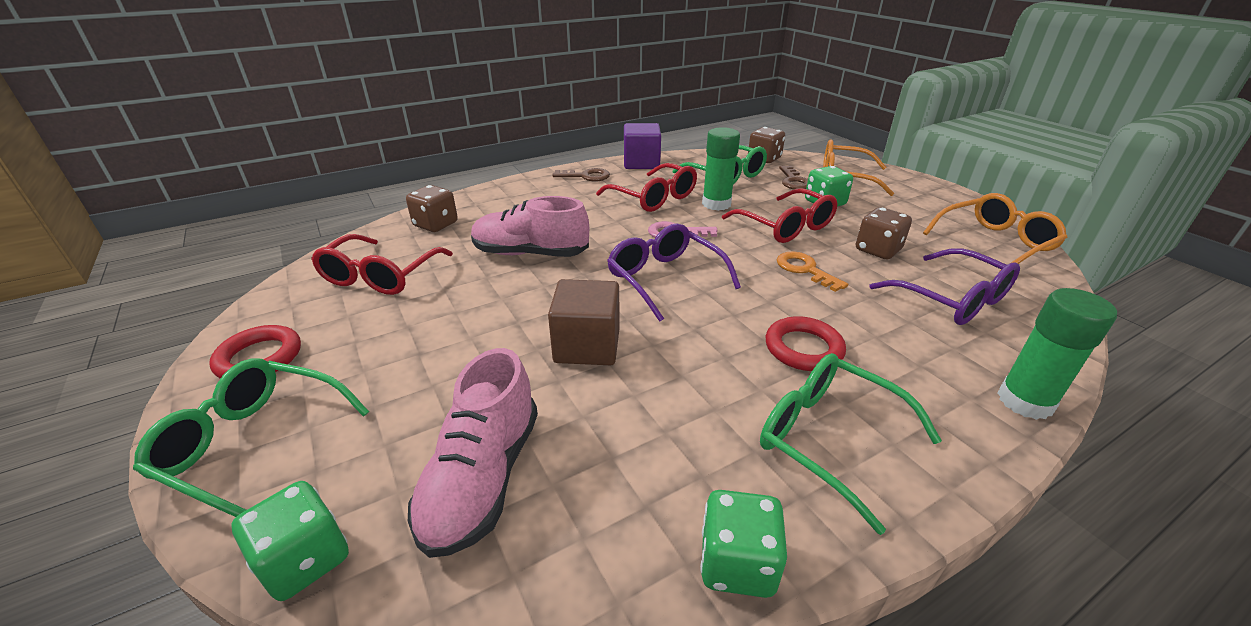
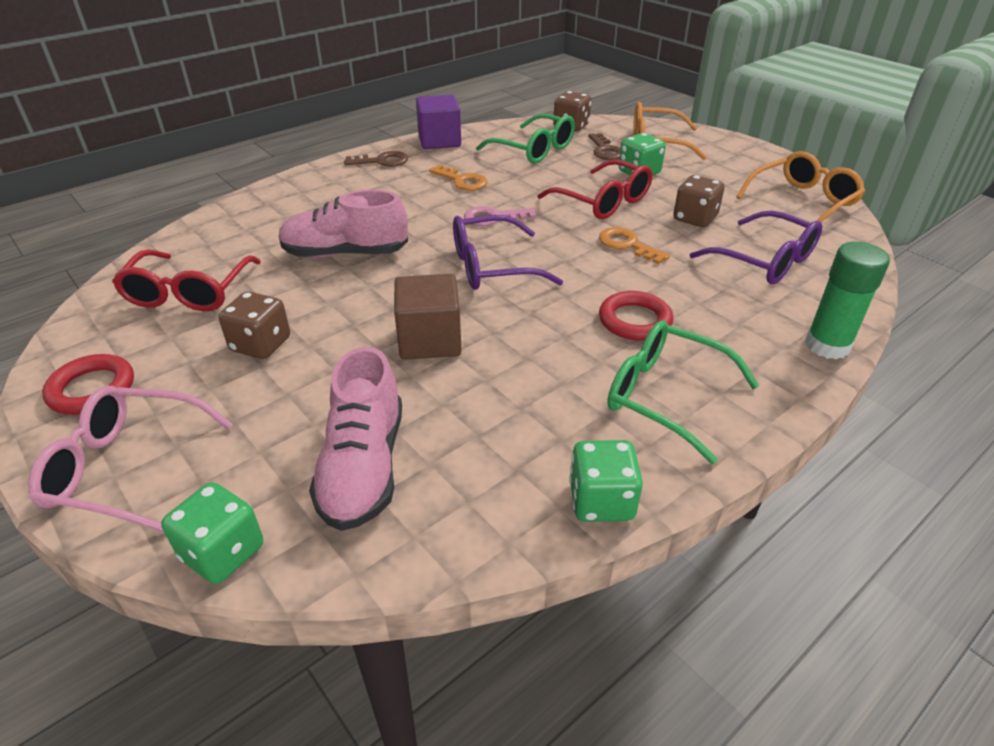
camera: 10 degrees left, 5 degrees up
green glasses [133,358,369,517] -> pink glasses [28,386,233,533]
brown dice [406,185,458,232] -> brown dice moved to [219,291,290,359]
red glasses [596,163,697,212] -> orange key [429,165,488,191]
purple glasses [607,224,741,322] -> purple glasses turned 60 degrees counterclockwise [453,215,563,290]
green glue stick [702,127,740,211] -> none

